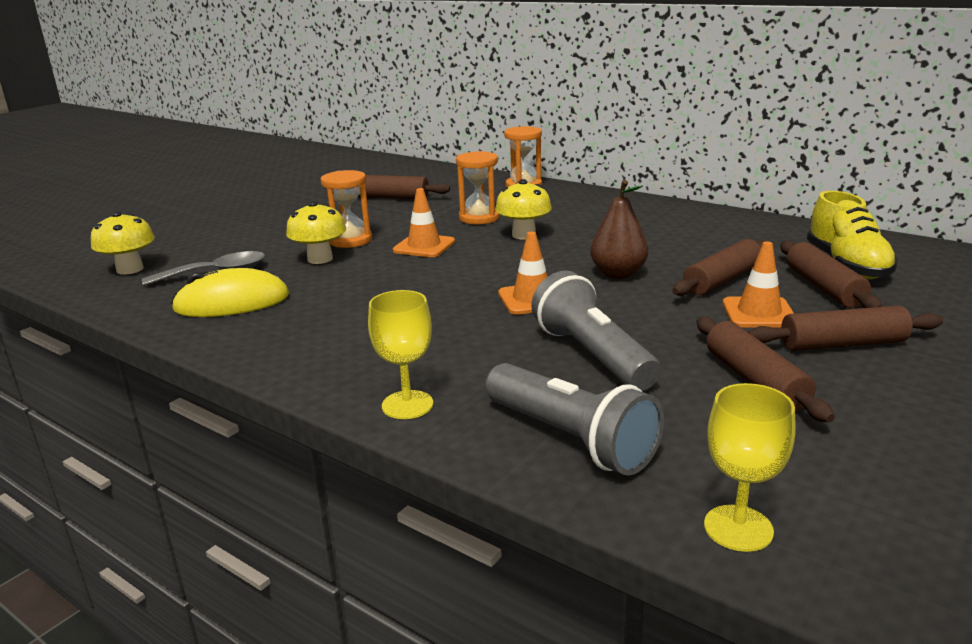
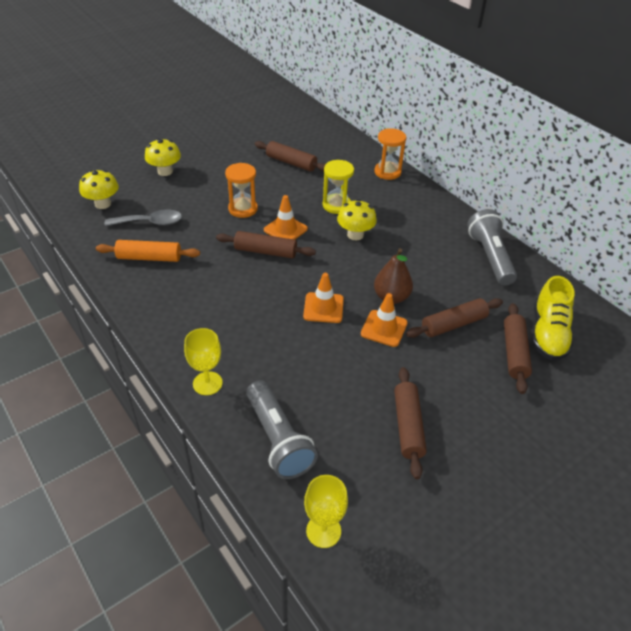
camera: 15 degrees right, 20 degrees up
yellow mouse [171,268,290,317] -> orange rolling pin [96,240,200,262]
yellow mushroom [286,201,346,264] -> yellow mushroom moved to [145,138,181,176]
orange hourglass [456,151,500,224] -> yellow hourglass [323,160,354,214]
grey flashlight [531,270,661,391] -> grey flashlight moved to [467,209,517,286]
orange traffic cone [723,241,794,327] -> orange traffic cone moved to [361,293,408,347]
brown rolling pin [748,305,943,351] -> brown rolling pin moved to [216,231,316,258]

